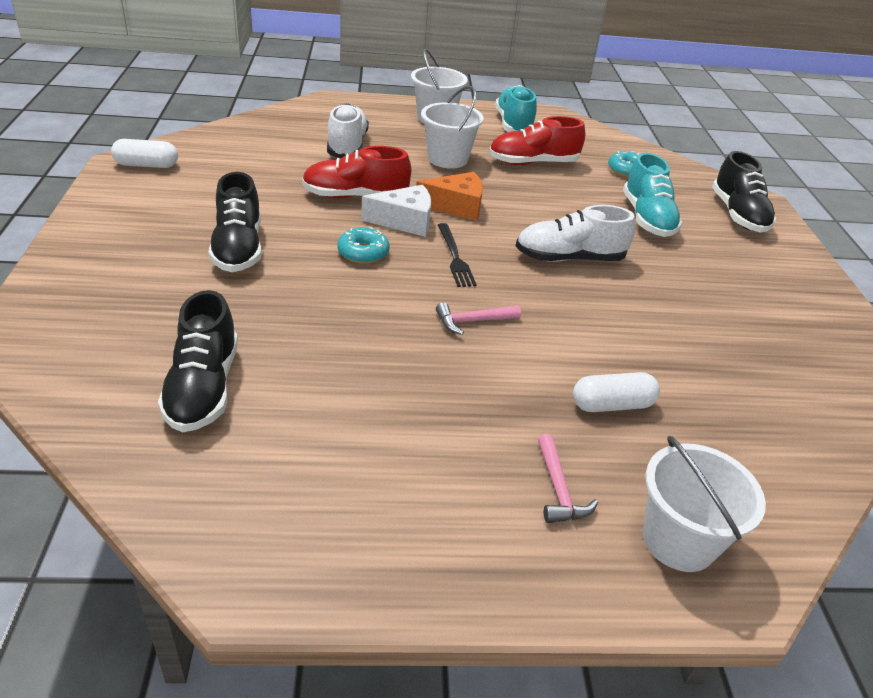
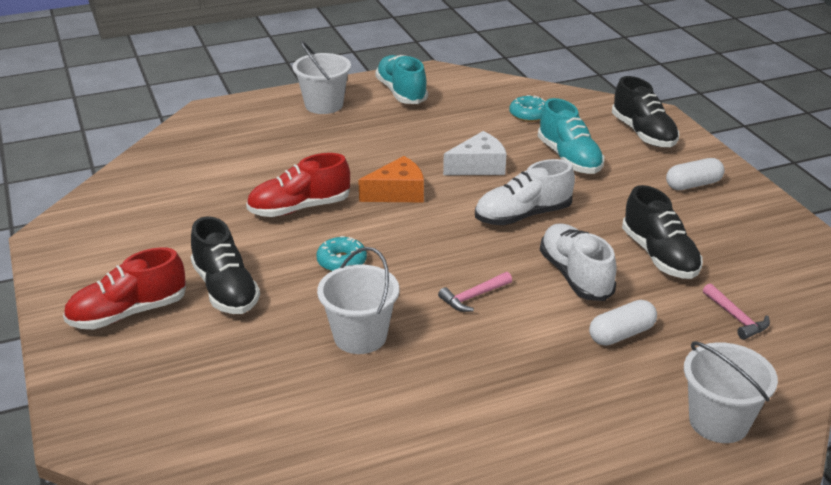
camera: 15 degrees left, 5 degrees down
white capsule [111,139,178,168] -> white capsule moved to [666,158,725,190]
black shoe [158,290,238,432] -> black shoe moved to [622,185,703,279]
white shoe [327,103,369,158] -> white shoe moved to [540,223,616,301]
white cheese [361,185,431,237] -> white cheese moved to [443,131,507,175]
white bucket [421,86,484,169] -> white bucket moved to [317,247,399,354]
black fork [438,223,477,287] -> none
red shoe [489,116,585,165] -> red shoe moved to [63,247,186,329]
pink hammer [538,434,598,523] -> pink hammer moved to [703,284,770,340]

